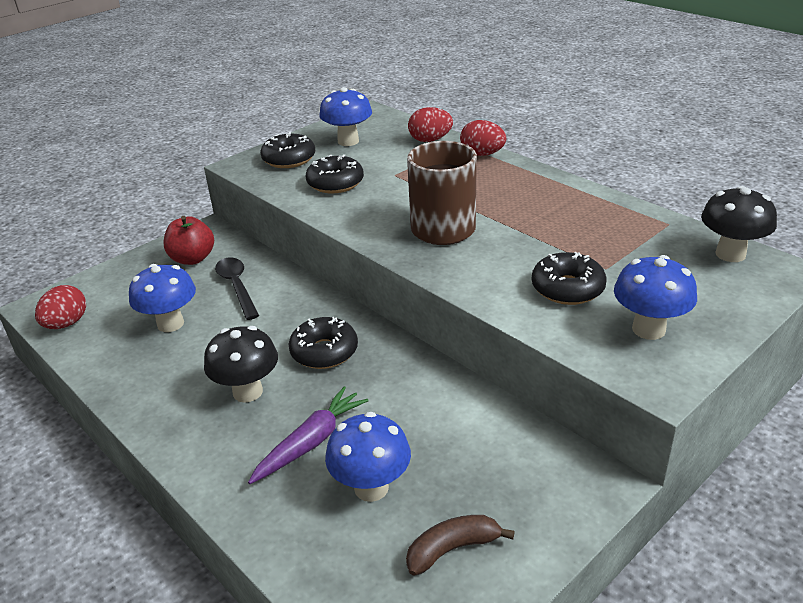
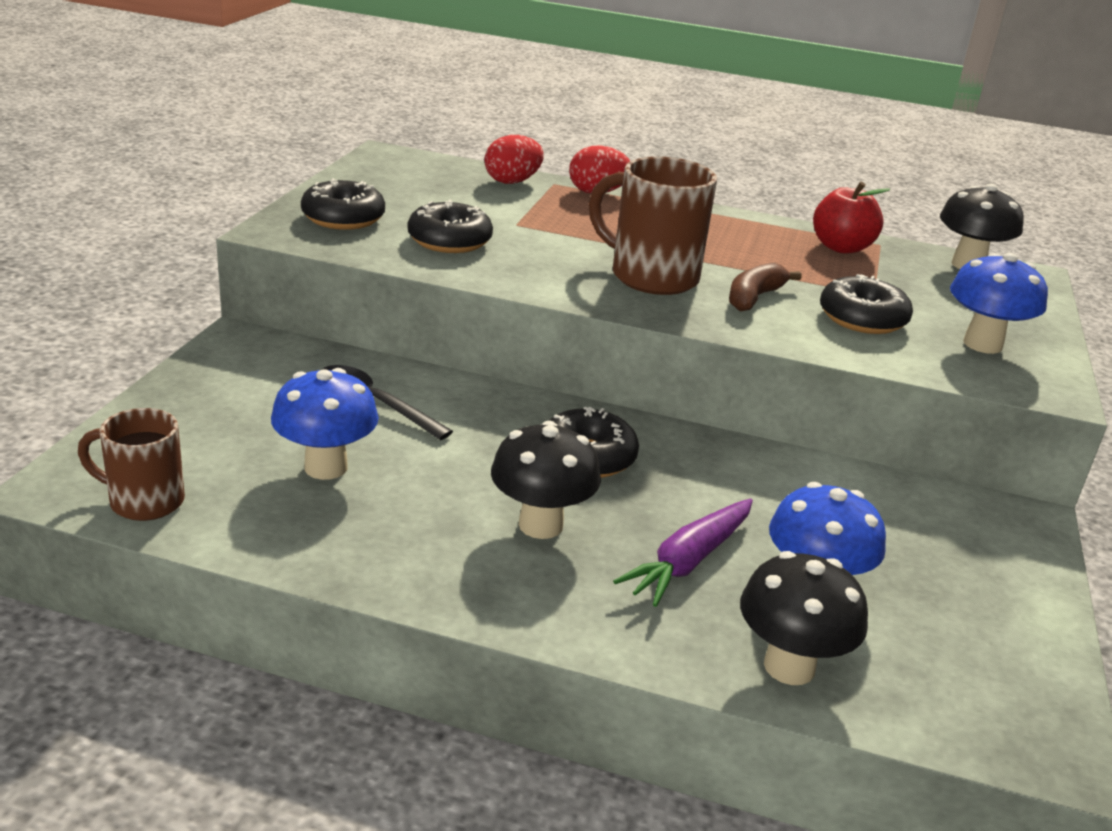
camera: 35 degrees left, 5 degrees down
red egg [35,285,86,329] -> brown mug [78,408,185,521]
red apple [163,216,214,265] -> red apple moved to [813,181,890,253]
purple carrot [248,386,369,484] -> purple carrot turned 150 degrees counterclockwise [613,498,753,607]
blue mushroom [319,87,372,146] -> none
brown banana [406,515,515,576] -> brown banana moved to [729,263,802,311]
none -> black mushroom [740,551,868,685]

